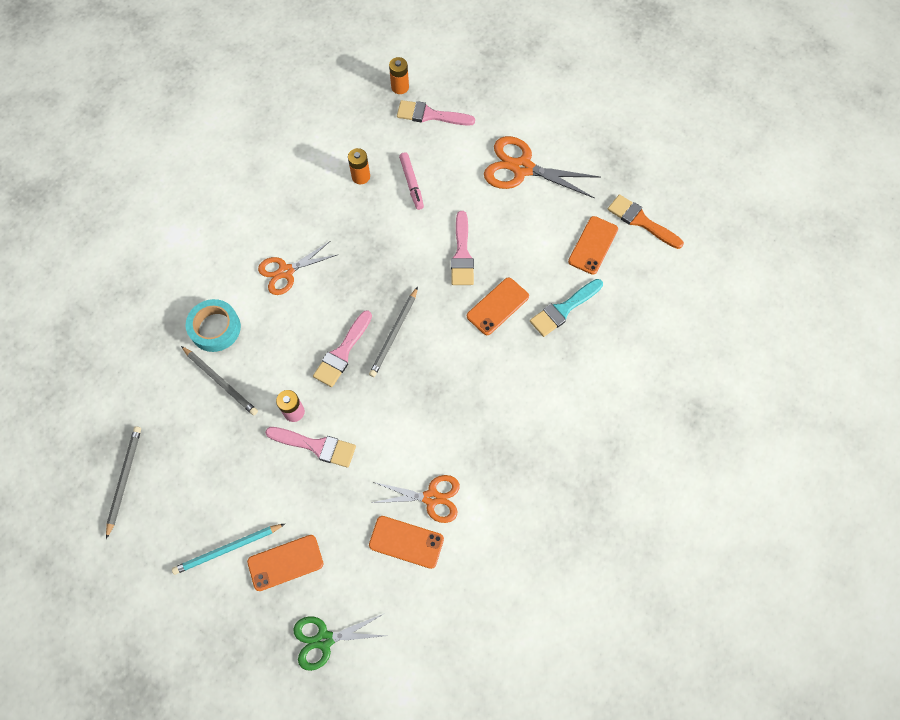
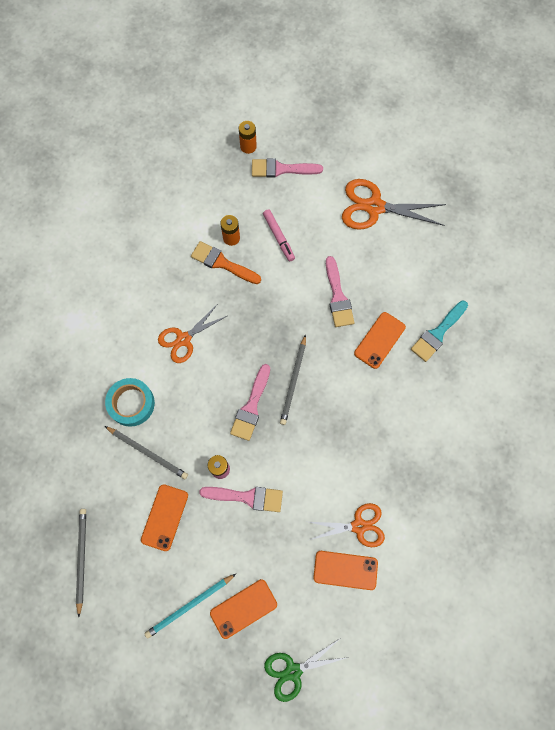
camera: 10 degrees left, 5 degrees up
orange phone [568,216,618,275] -> orange phone moved to [141,484,188,551]
orange brush [608,194,684,249] -> orange brush moved to [191,241,261,284]

